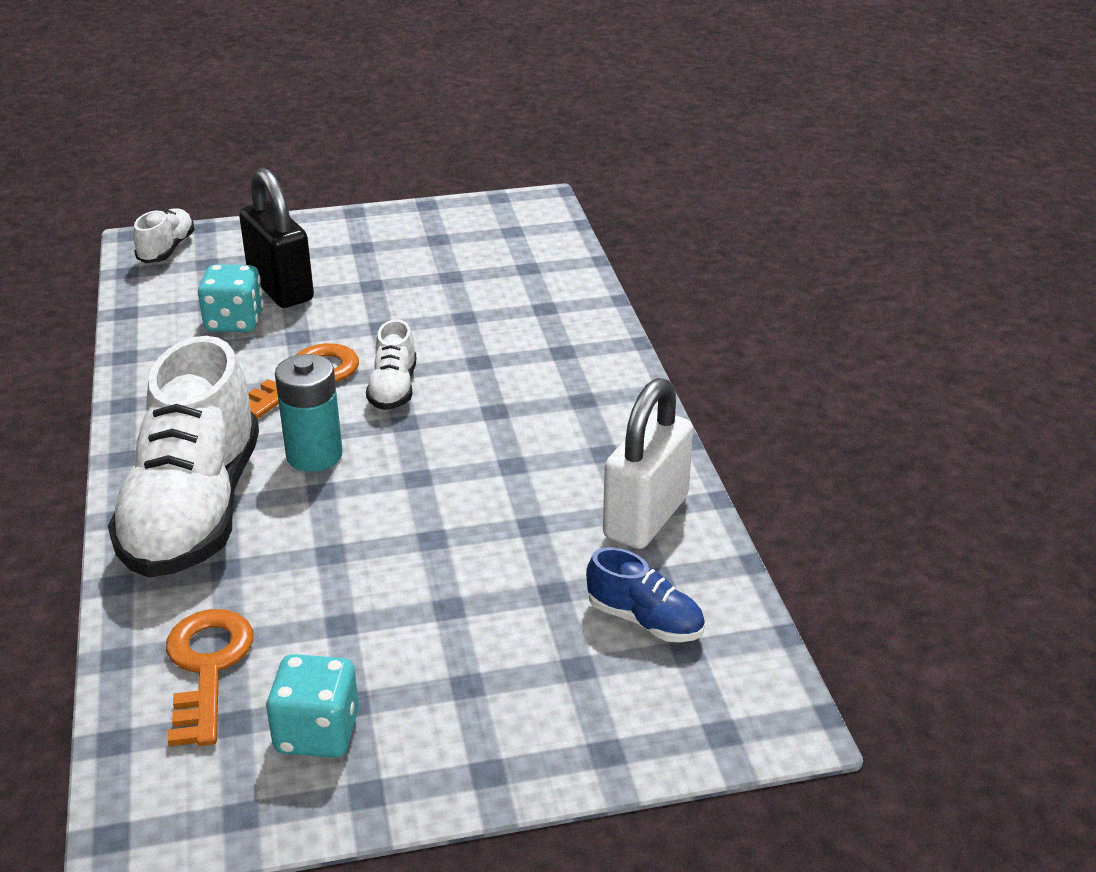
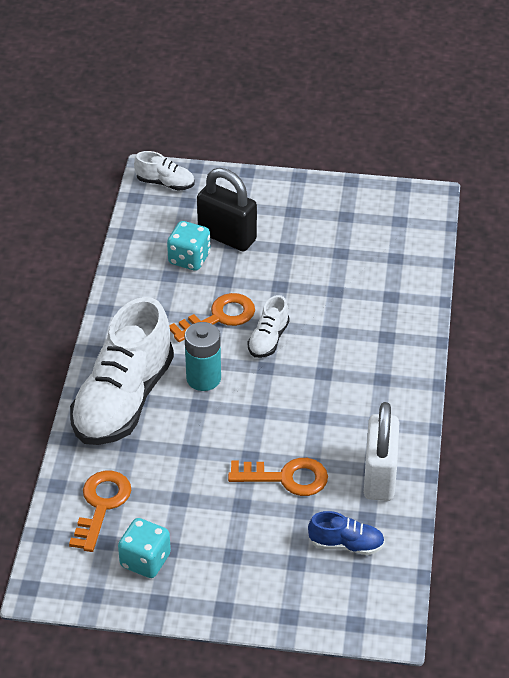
camera: 20 degrees right, 10 degrees up
white shoe [133,208,195,263] -> white shoe turned 75 degrees clockwise [134,151,194,191]
black padlock [239,167,314,308] -> black padlock turned 45 degrees counterclockwise [197,168,257,251]
blue shoe [586,547,705,642] -> blue shoe turned 45 degrees counterclockwise [308,511,385,555]
white padlock [603,378,693,549] -> white padlock turned 45 degrees counterclockwise [364,402,399,501]
none -> orange key [228,458,328,496]

